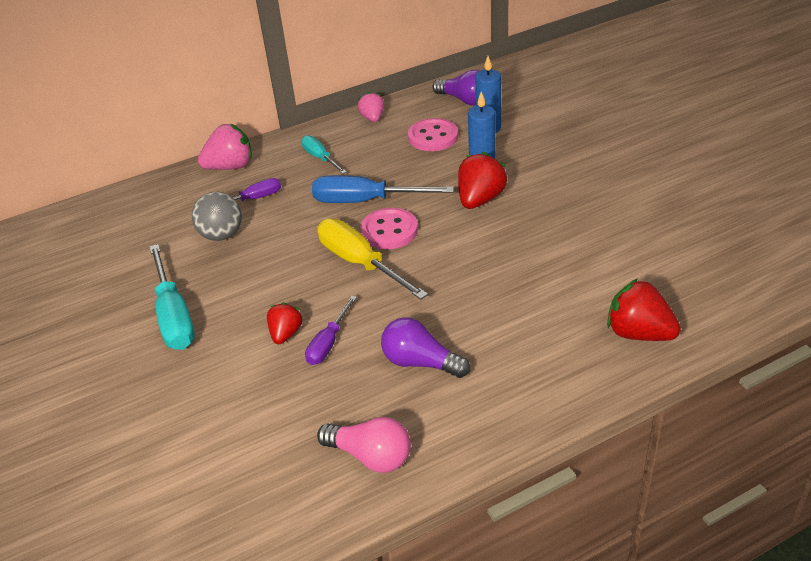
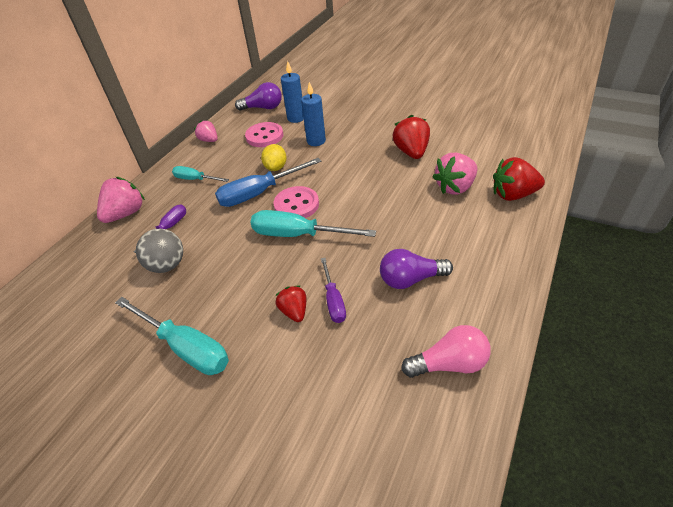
camera: 35 degrees left, 5 degrees up
yellow screwdriver [317,219,428,300] -> turquoise screwdriver [251,210,376,237]
red strawberry [458,152,508,209] -> red strawberry moved to [393,115,430,159]
none -> yellow lemon [261,144,287,171]
none -> pink strawberry [433,152,478,195]

